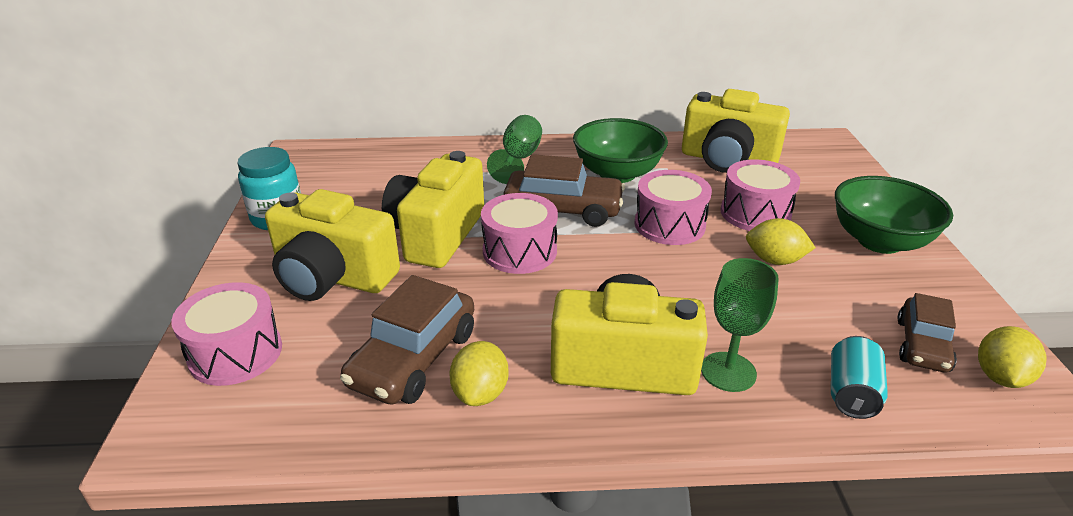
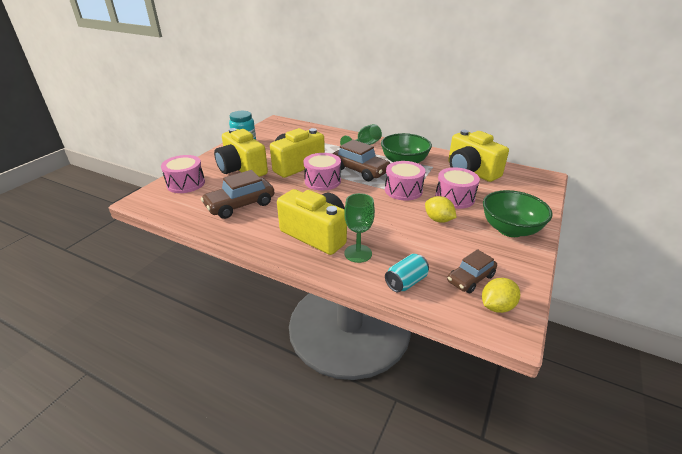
camera: 30 degrees right, 0 degrees up
yellow lemon [449,341,509,406] -> none

